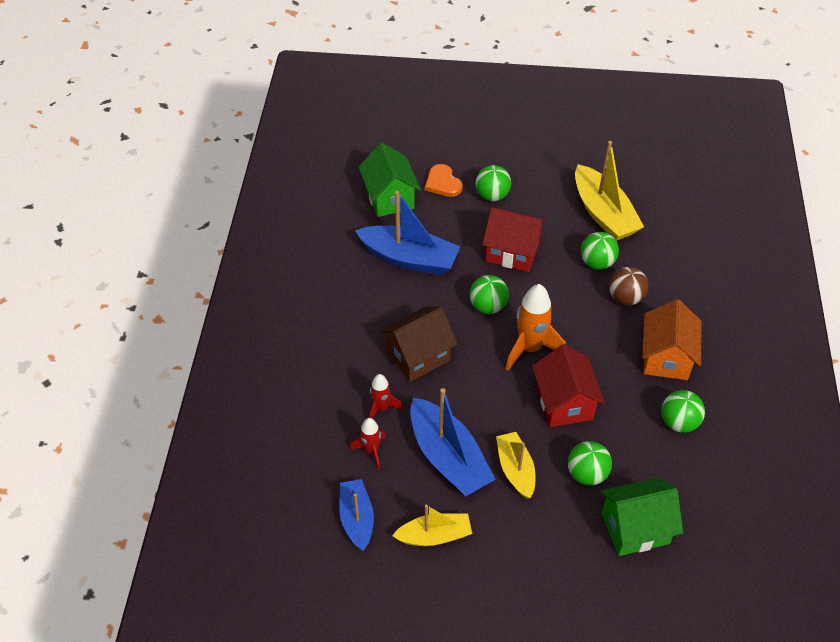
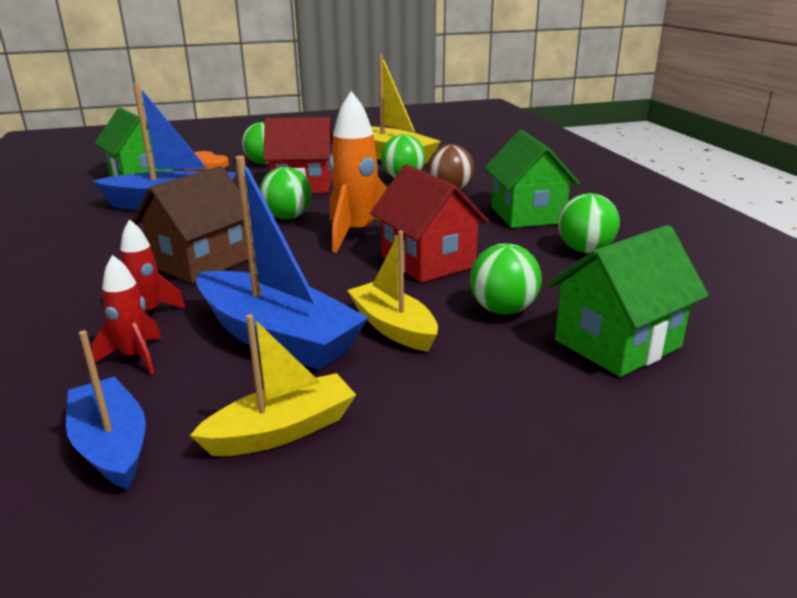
camera: 20 degrees left, 25 degrees down
orange house [642,299,701,380] -> green house [485,130,580,228]

